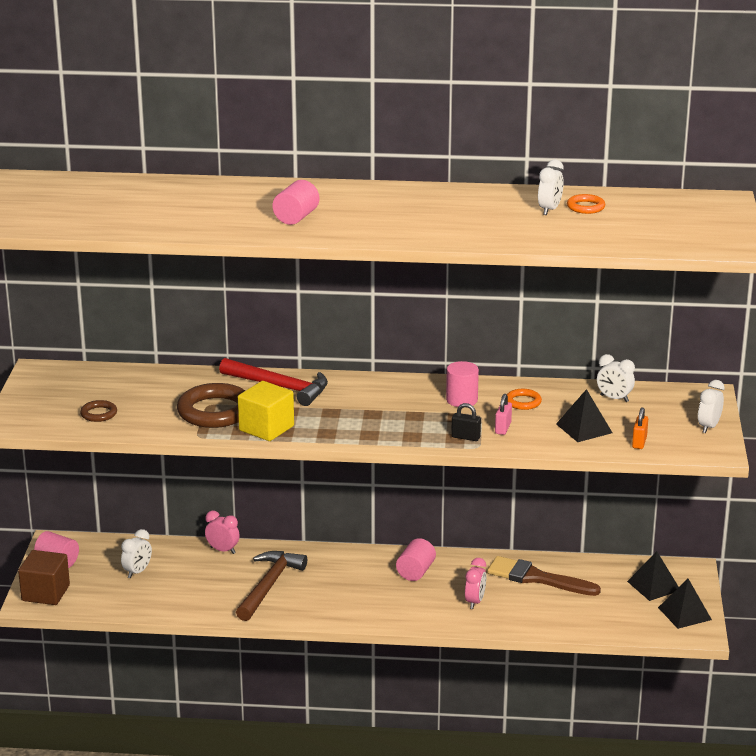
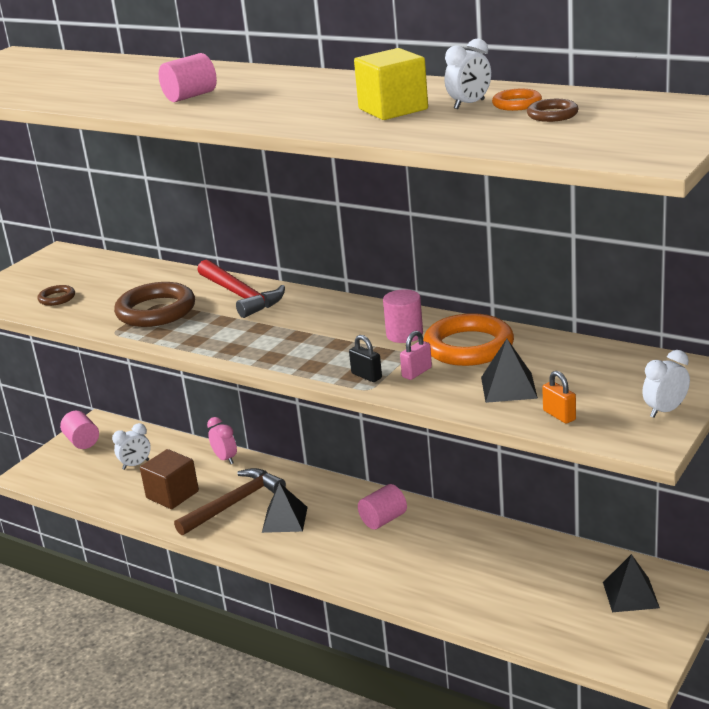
camera: 30 degrees right, 0 degrees up
brown cube [18,550,70,605] -> brown cube moved to [140,449,199,509]
yellow cube [238,381,294,441] -> yellow cube moved to [354,48,428,120]
pink clock [465,558,486,609] -> none
brown brush [487,556,601,596] -> none
orange ring [507,389,542,410] -> orange ring [423,313,514,366], size x2.08
white clock [597,354,635,402] -> none
orange padlock [632,407,648,449] -> orange padlock turned 75 degrees counterclockwise [542,371,576,424]
black pyramid [658,579,712,629] -> black pyramid moved to [262,482,308,533]
none -> brown ring [527,99,579,122]

